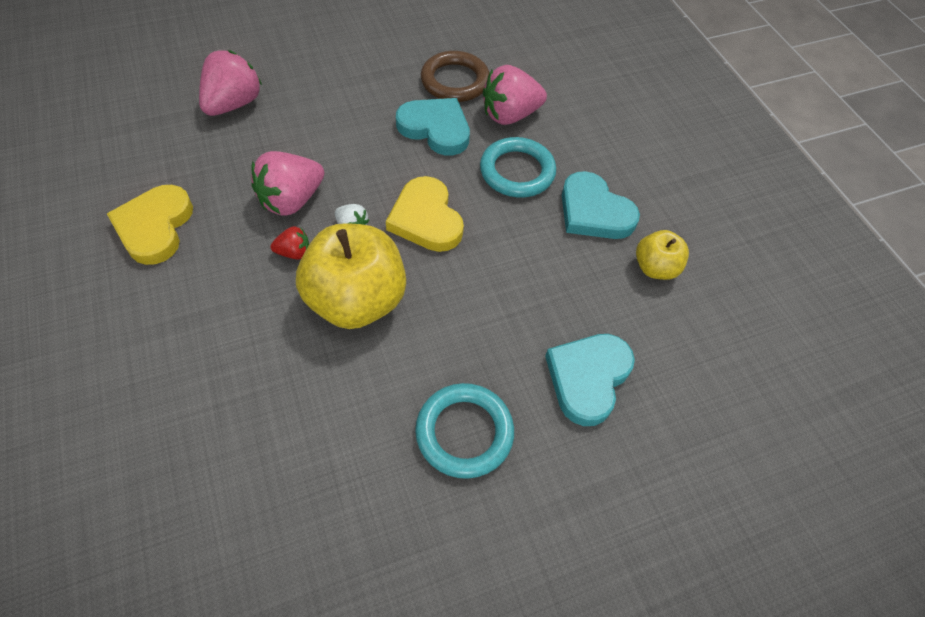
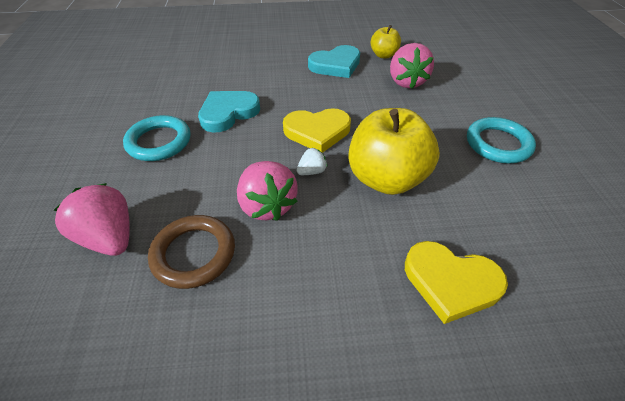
camera: 70 degrees left, 10 degrees down
yellow heart [107,185,193,265] -> yellow heart moved to [405,241,508,324]
red strawberry [270,226,309,259] -> none
brown ring [421,51,489,102] -> brown ring moved to [148,215,235,289]
turquoise ring [480,137,556,198] -> turquoise ring moved to [123,115,190,161]
pink strawberry [483,65,547,125] -> pink strawberry moved to [390,43,434,89]
turquoise heart [545,334,635,426] -> none

